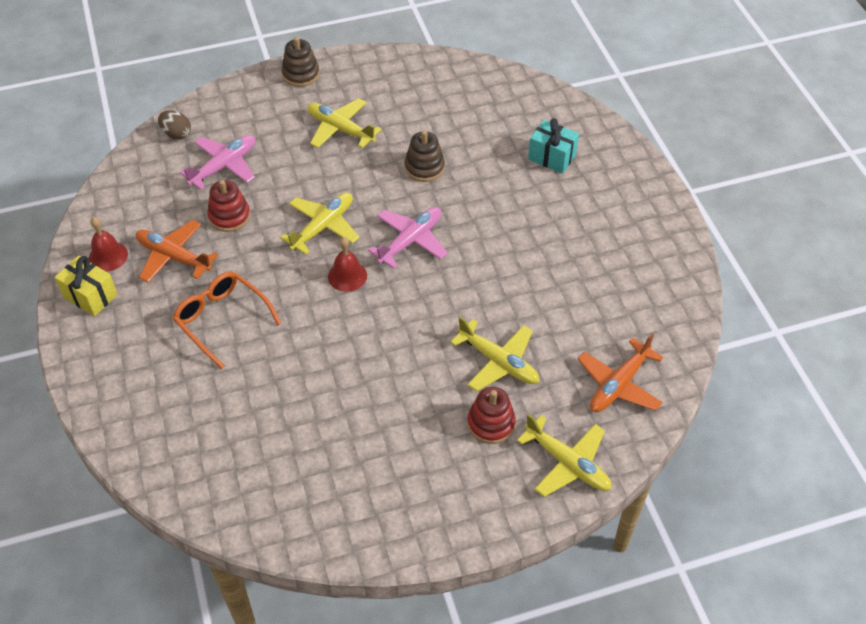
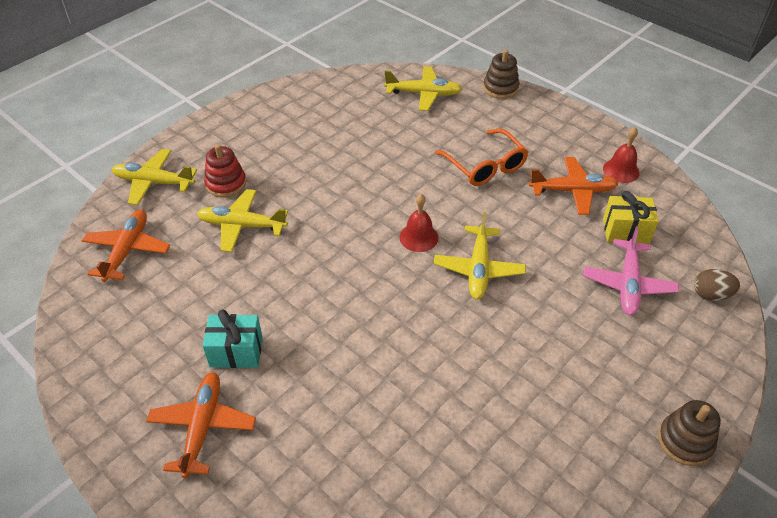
camera: 150 degrees right, 5 degrees down
yellow gift [55,256,118,316] -> yellow gift moved to [603,191,659,244]
orange glasses [173,272,282,369] -> orange glasses turned 45 degrees clockwise [435,129,528,186]
red stacking toy [207,180,250,232] -> none
yellow plane [307,98,382,148] -> yellow plane moved to [384,66,462,111]
pink plane [368,207,448,269] -> none
brown stacking toy [405,131,445,182] -> brown stacking toy moved to [483,50,519,99]
turquoise gift [528,118,579,174] -> turquoise gift moved to [202,310,263,368]
none -> orange plane [146,372,256,478]

